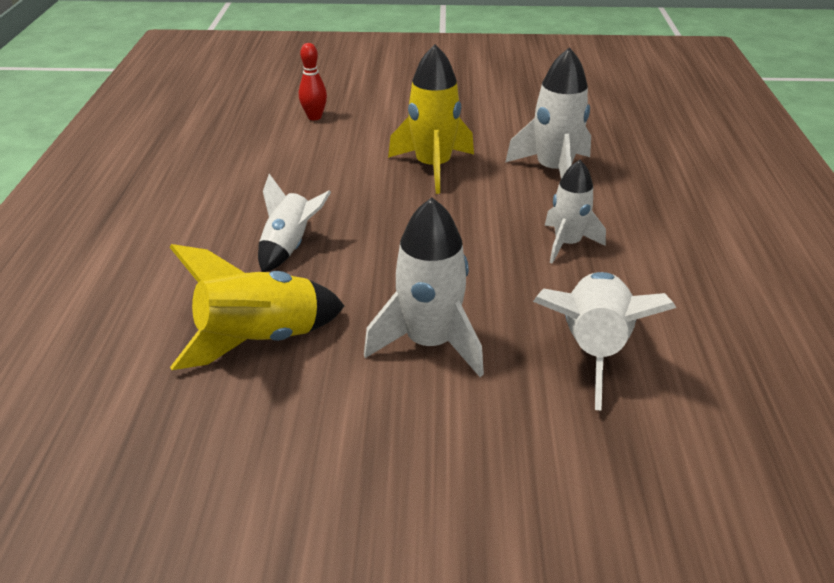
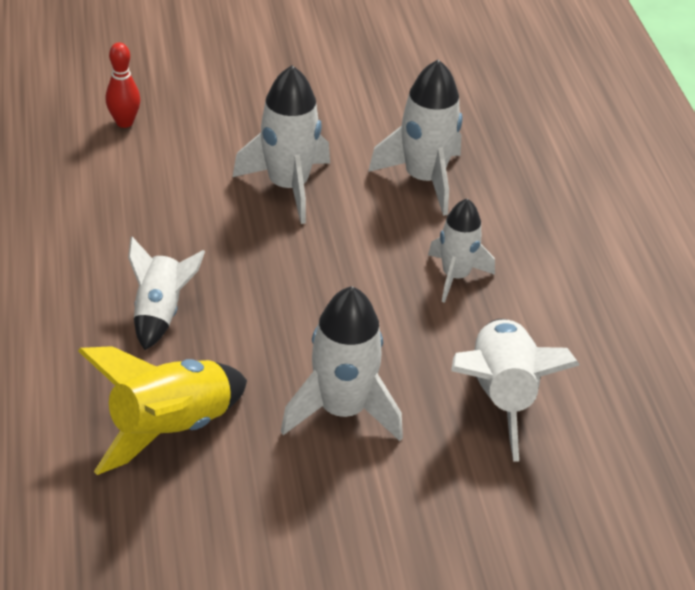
camera: 15 degrees left, 5 degrees up
yellow rocket [388,44,474,194] -> white rocket [233,65,330,224]

